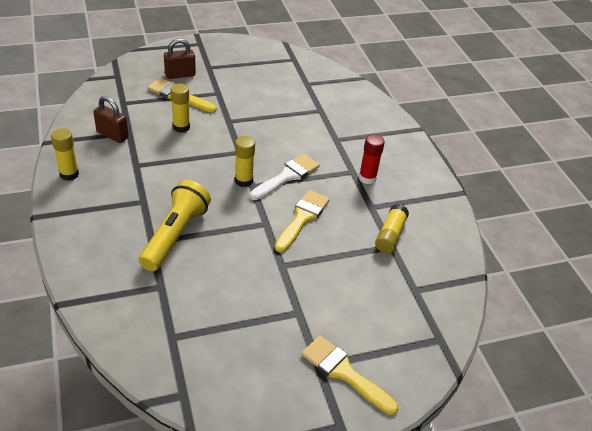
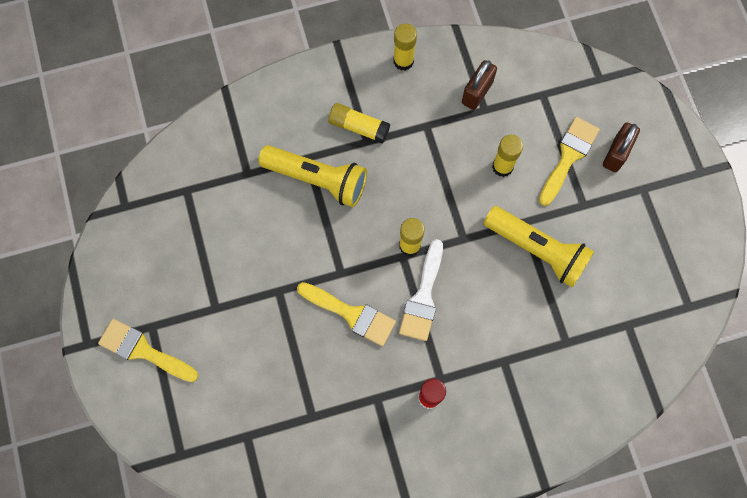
camera: 95 degrees right, 30 degrees up
brown padlock [164,38,196,79] -> brown padlock turned 45 degrees clockwise [603,122,640,172]
white brush [250,154,320,200] -> white brush turned 60 degrees clockwise [399,239,443,341]
yellow brush [302,335,398,415] -> yellow brush turned 105 degrees counterclockwise [98,319,199,382]
yellow glue stick [375,204,409,253] -> yellow glue stick moved to [328,103,390,143]
none -> yellow flashlight [484,206,594,287]

